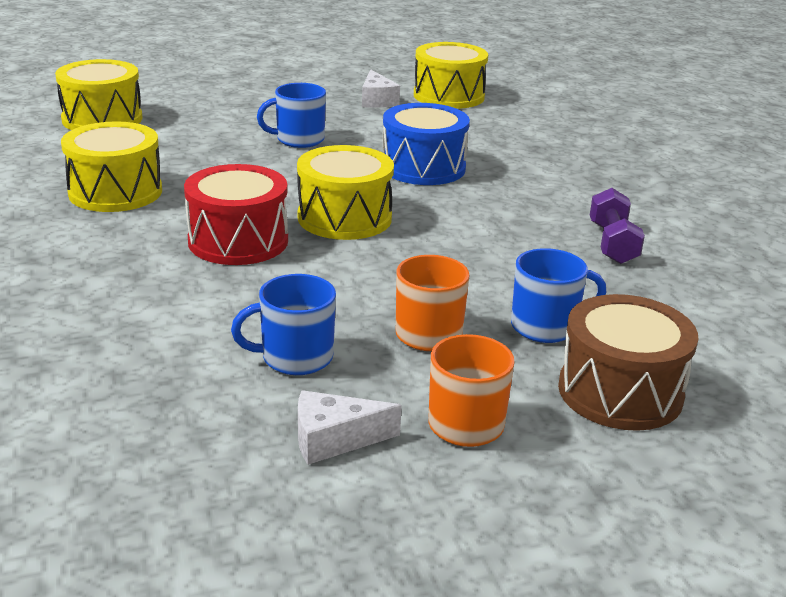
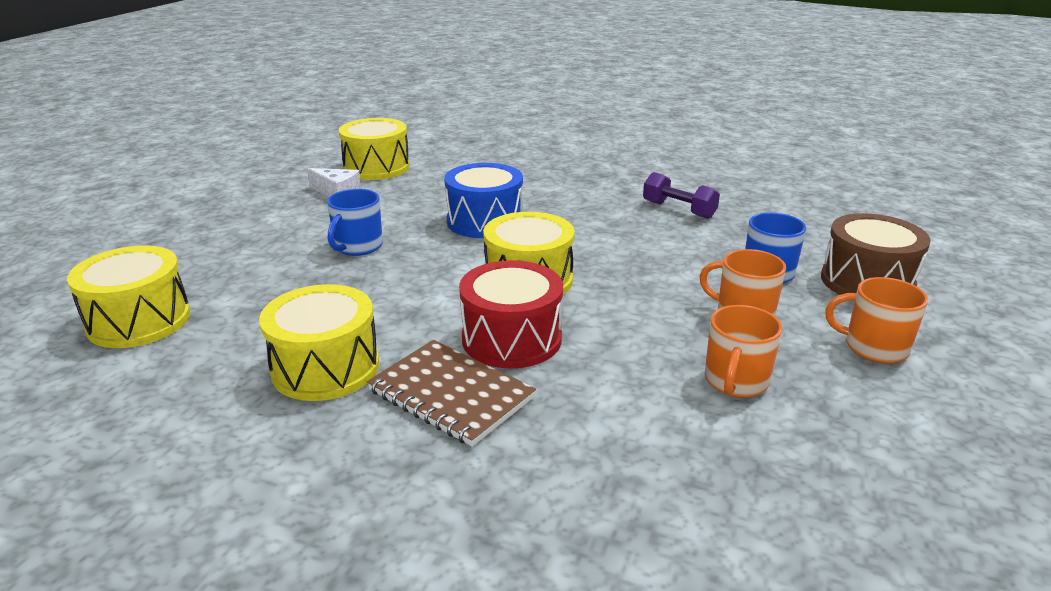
camera: 50 degrees left, 0 degrees up
blue mug [231,274,336,375] -> orange mug [705,305,782,398]
white cheese [298,390,402,465] -> none
none -> brown notebook [367,340,536,447]

